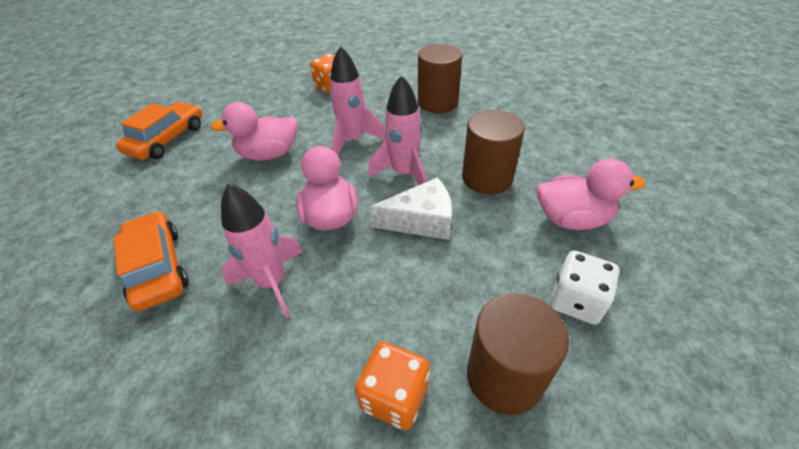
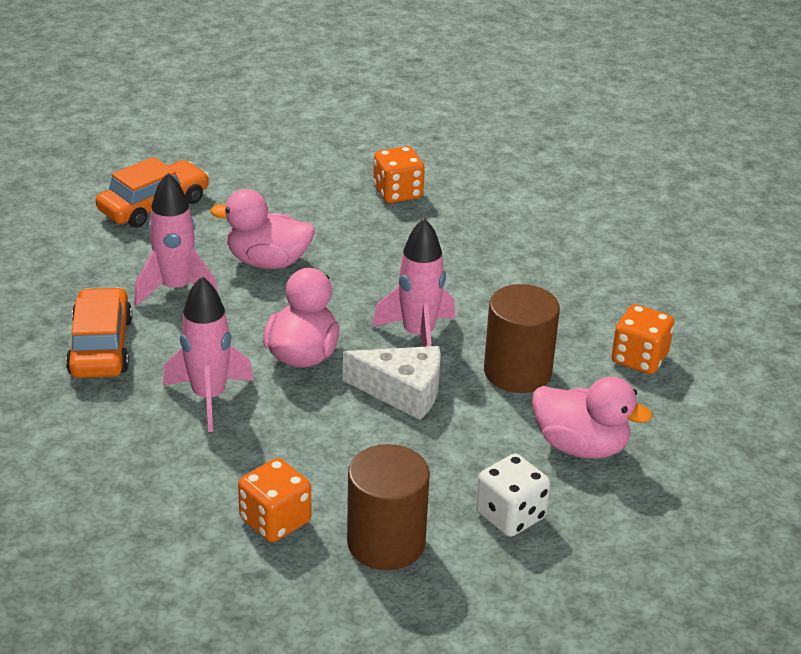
camera: 20 degrees right, 10 degrees down
pink rocket [329,46,386,155] -> pink rocket moved to [134,173,218,306]
brown cylinder [418,44,462,113] -> none
none -> orange dice [611,304,674,374]

